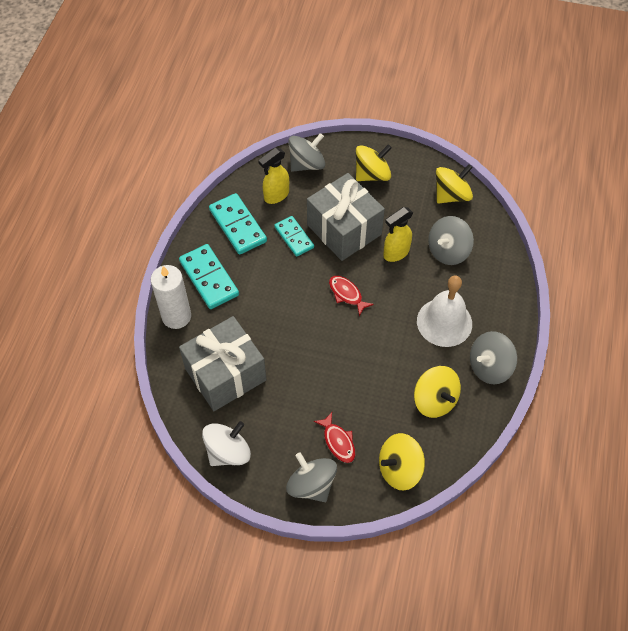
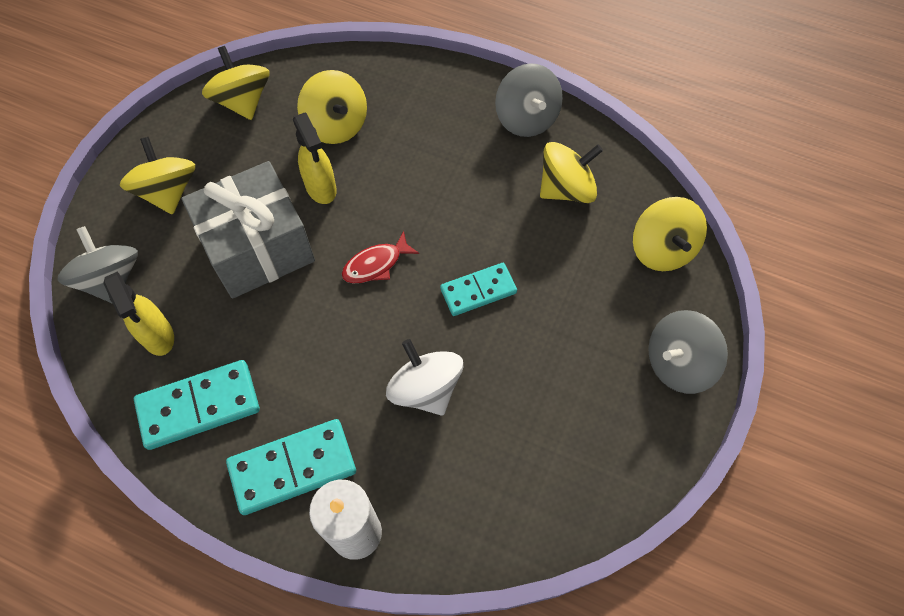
camera: 80 degrees left, 5 degrees up
grey gift [179,316,266,411] -> none
white spinning top [202,421,251,466] -> white spinning top moved to [386,339,463,416]
turquoise domino [274,216,314,257] -> turquoise domino moved to [440,263,517,316]
red fish [314,412,355,463] -> none
white bell [417,275,472,347] -> none
grey spinning top [428,216,474,265] -> yellow spinning top [297,70,367,144]

